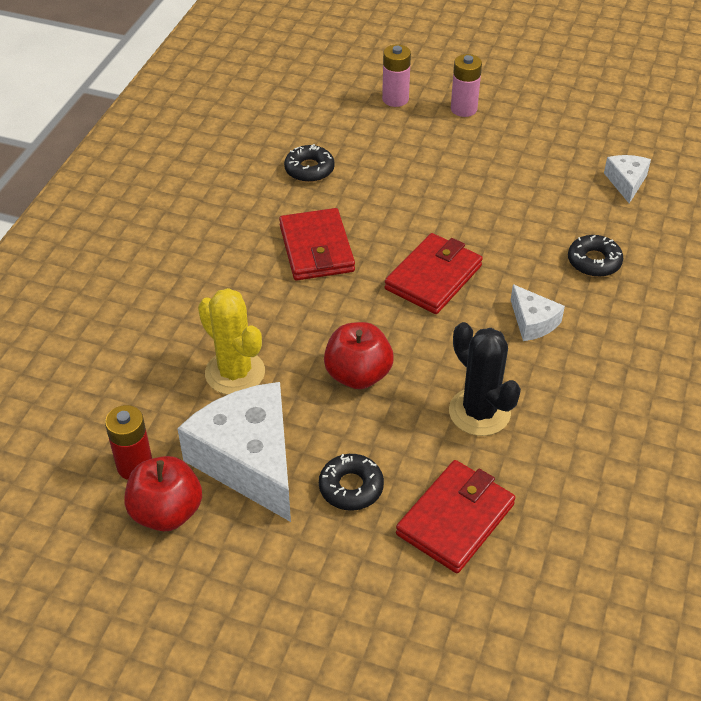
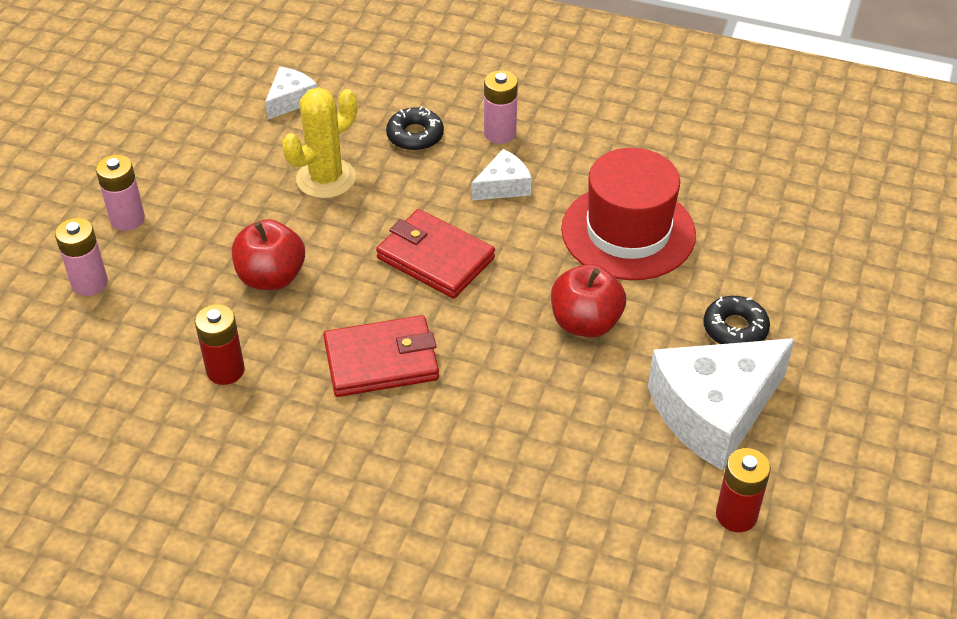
camera: 90 degrees left, 0 degrees up
red apple [124,456,202,531] -> red apple moved to [232,219,305,290]
yellow cactus [198,288,265,395] -> yellow cactus moved to [282,87,357,199]
black donut [284,144,335,182] -> red battery [195,304,245,385]
red wallet [396,460,516,573] -> none
black cactus [449,322,521,436] -> red hat [561,148,696,280]
white cheese [604,155,651,204] -> white cheese turned 120 degrees clockwise [265,67,317,119]
none -> pink battery [484,70,518,144]

